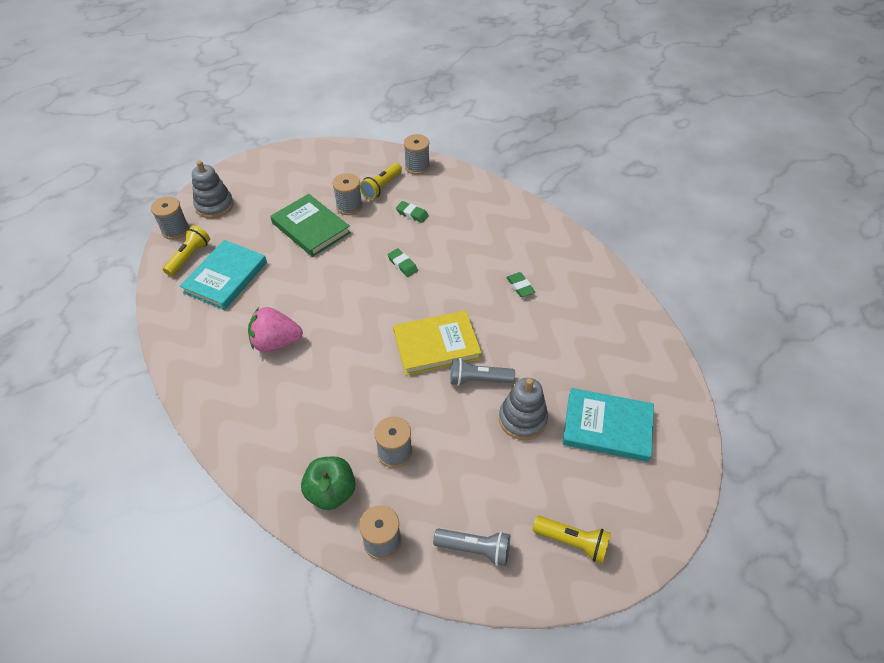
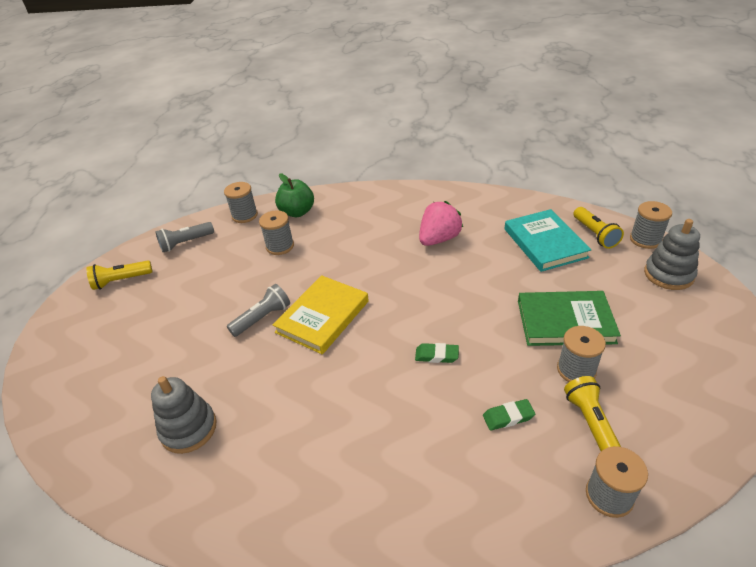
camera: 140 degrees right, 10 degrees down
grey stacking toy [499,378,548,440] -> grey stacking toy moved to [151,376,217,454]
green eraser [506,272,535,297] -> none
turquoise book [562,388,654,462] -> none

